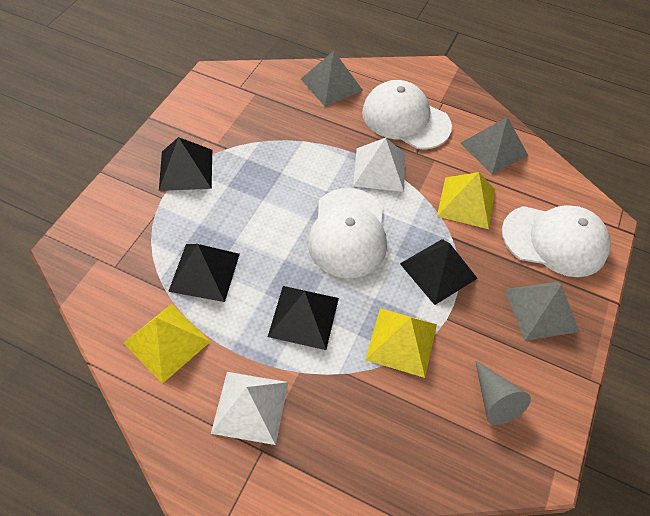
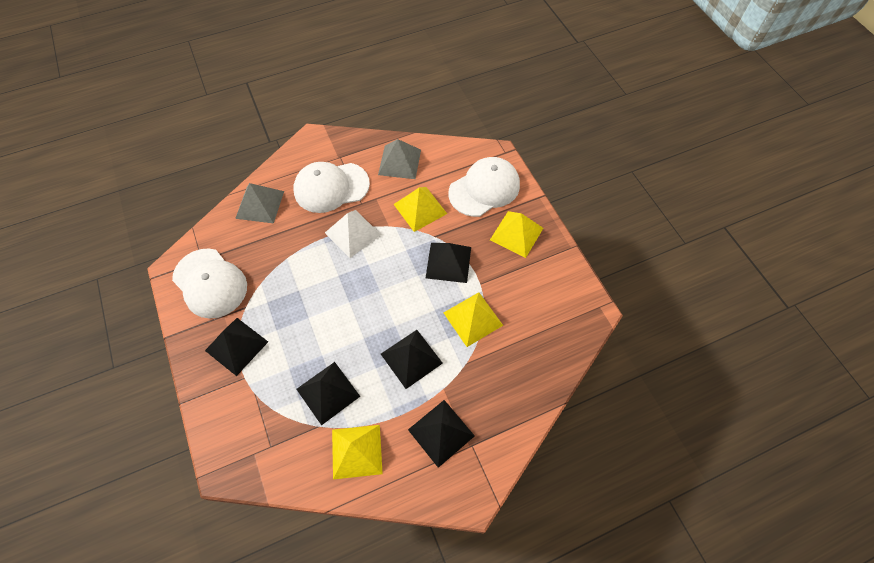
camera: 45 degrees left, 5 degrees up
white pyramid [211,372,288,445] -> black pyramid [408,400,475,468]
white cap [308,188,387,278] -> white cap moved to [172,249,247,319]
grey cone [475,360,531,425] -> none
grey pyramid [505,282,580,341] -> yellow pyramid [490,211,543,258]

